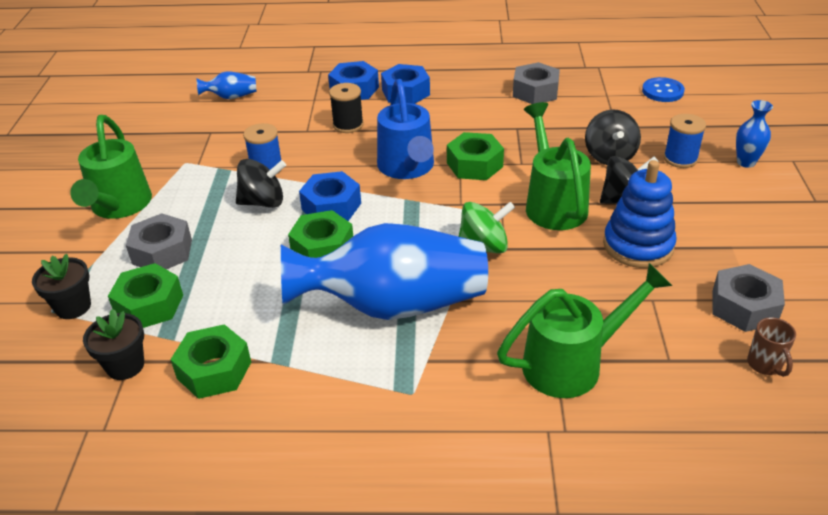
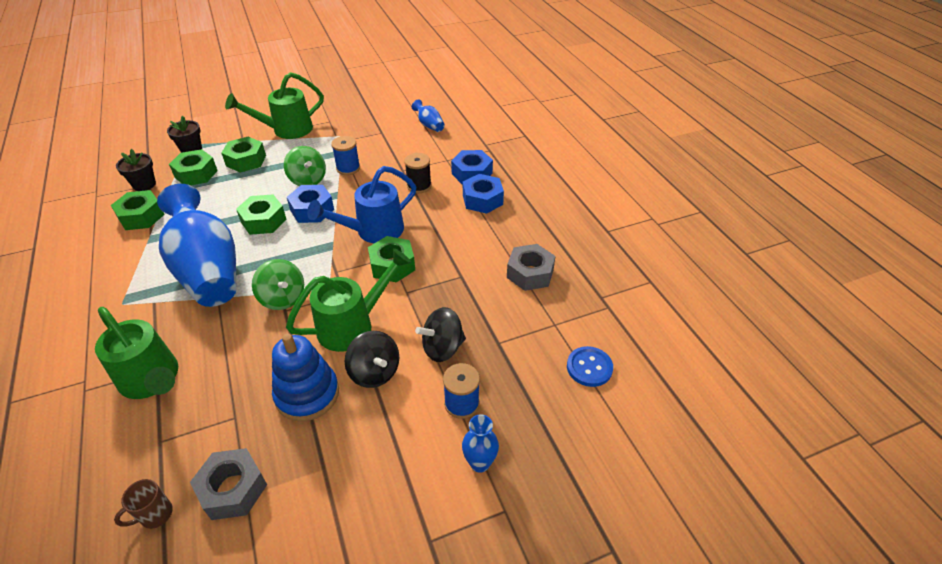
camera: 65 degrees right, 5 degrees up
grey nut [126,213,192,269] -> green nut [221,137,266,173]
black spinning top [236,159,286,208] -> green spinning top [284,146,326,186]

